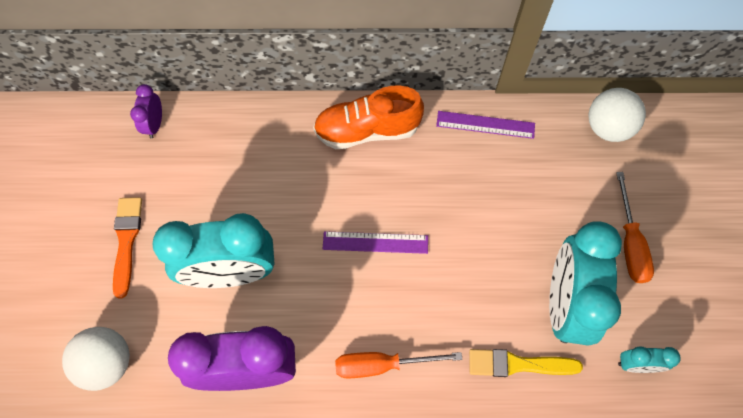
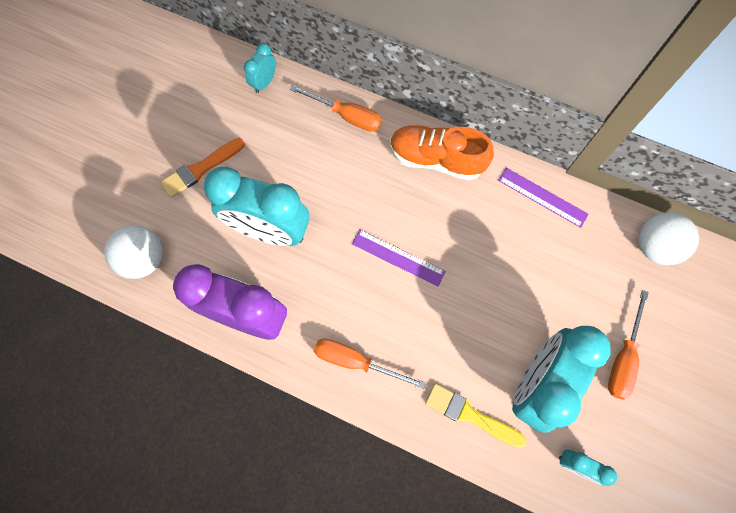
camera: 25 degrees right, 5 degrees up
orange brush [113,197,142,299] -> orange brush turned 150 degrees counterclockwise [161,138,245,197]
purple clock [130,84,162,139] -> turquoise clock [244,43,276,93]
none -> orange screwdriver [290,85,382,132]

